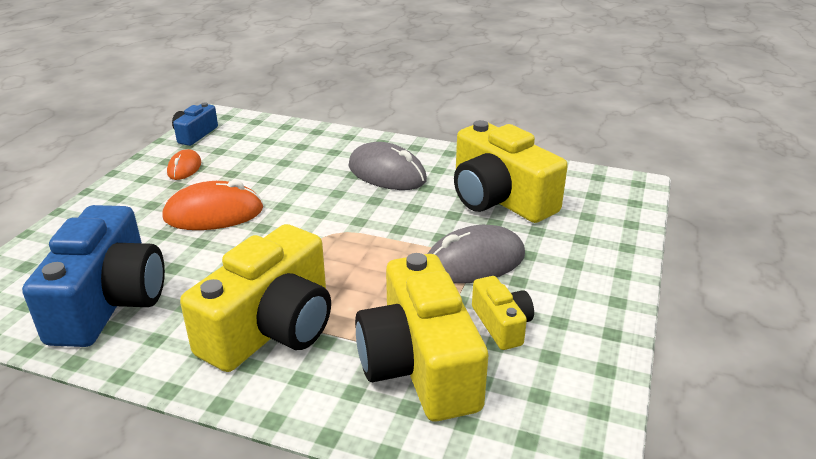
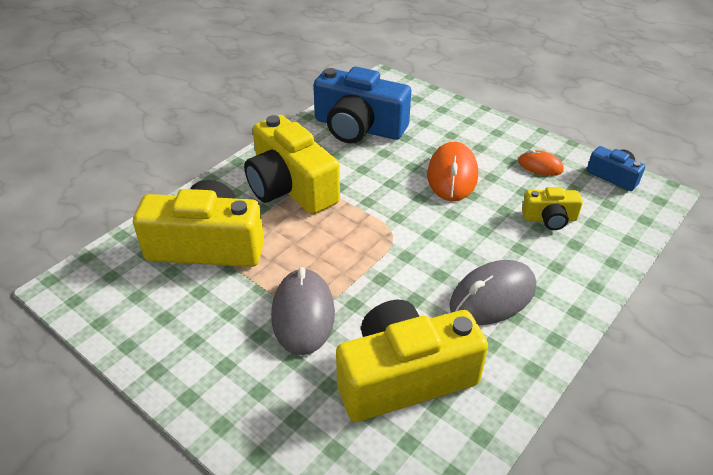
camera: 110 degrees right, 10 degrees up
yellow camera [472,276,534,350] -> yellow camera moved to [522,187,583,230]

